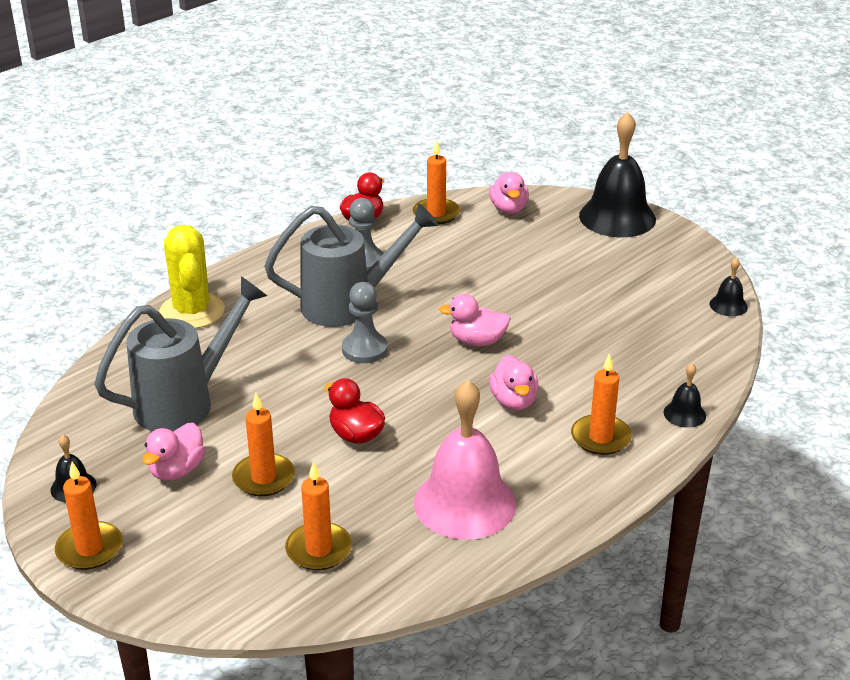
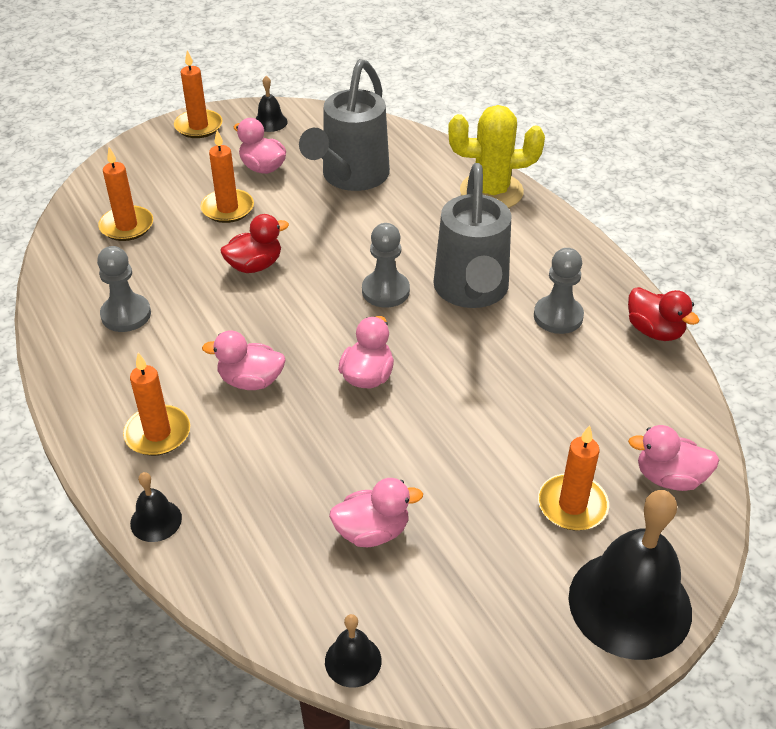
camera: 105 degrees right, 10 degrees up
grey watering can [94,276,267,431] -> grey watering can turned 45 degrees clockwise [299,59,390,191]
orange candle [413,140,460,225] -> orange candle moved to [538,425,609,531]
pink bell [414,380,516,540] -> grey pawn [97,246,151,332]
none -> pink duck [329,478,423,547]

